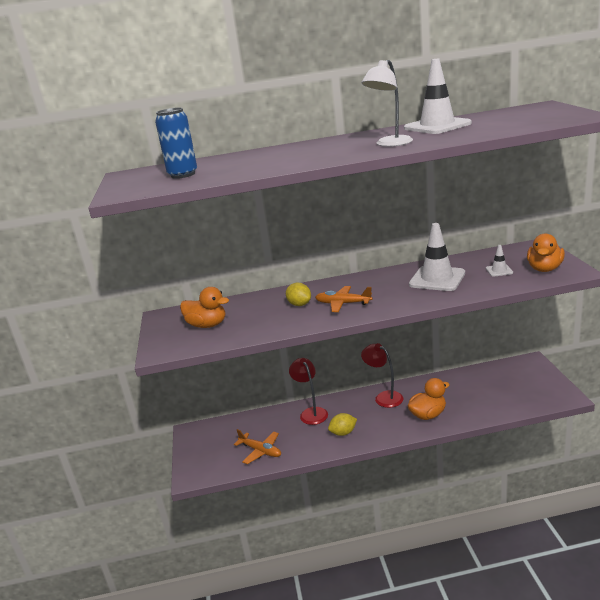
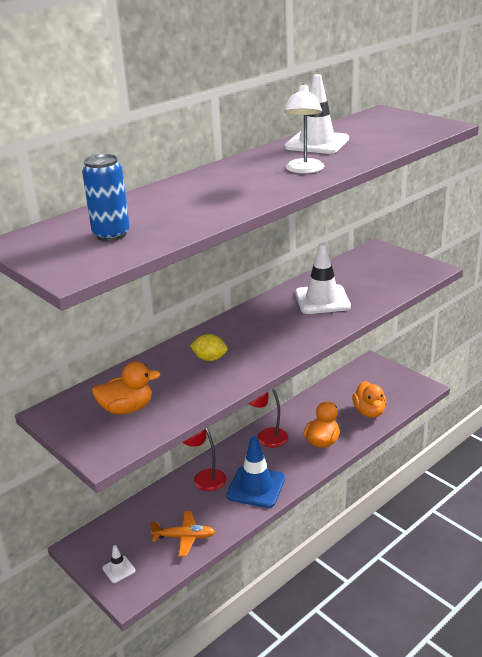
camera: 35 degrees left, 5 degrees up
orange plane [315,286,373,312] -> none
yellow lemon [328,413,357,436] -> blue traffic cone [226,437,285,508]
white traffic cone [486,245,513,277] -> white traffic cone moved to [103,545,136,583]
orange duck [527,233,565,272] -> orange duck moved to [352,381,386,418]

